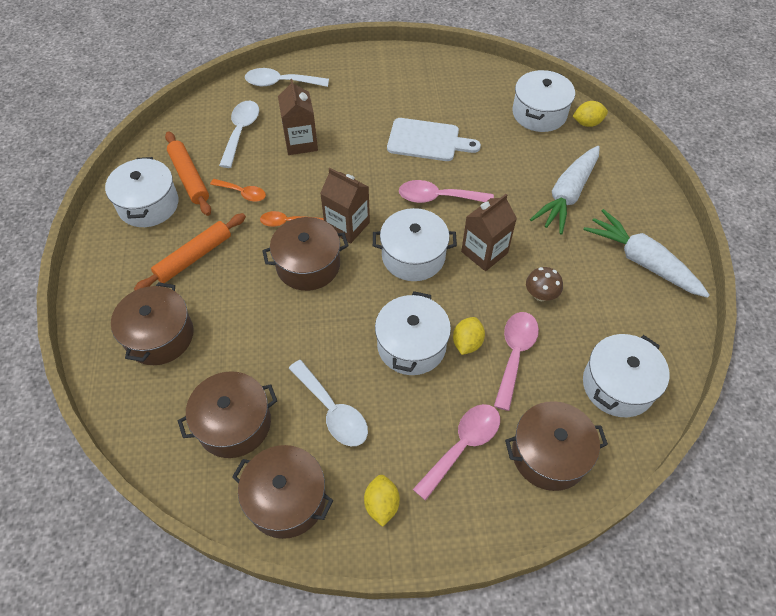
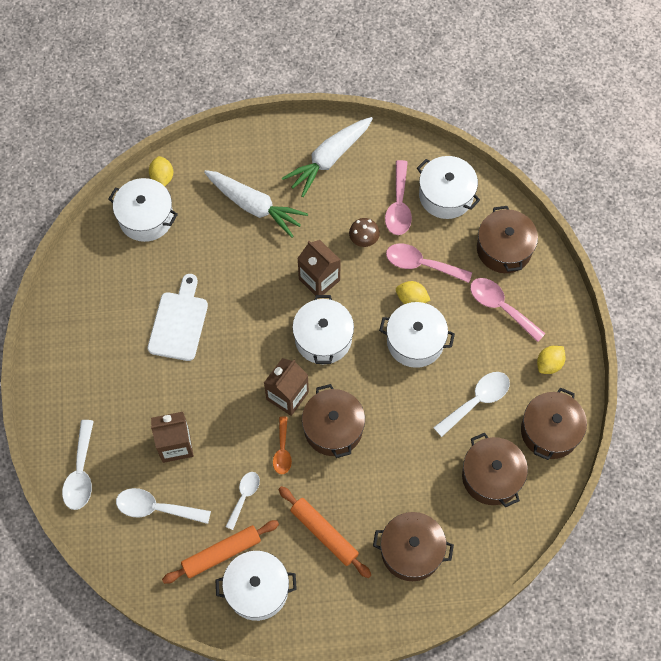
camera: 90 degrees left, 10 degrees up
orange spoon [210,179,266,202] -> white spoon [225,472,260,530]
yellow lemon [364,475,400,527] -> yellow lemon turned 45 degrees counterclockwise [537,346,566,374]
pink spoon [399,180,494,203] -> pink spoon moved to [385,160,412,235]

